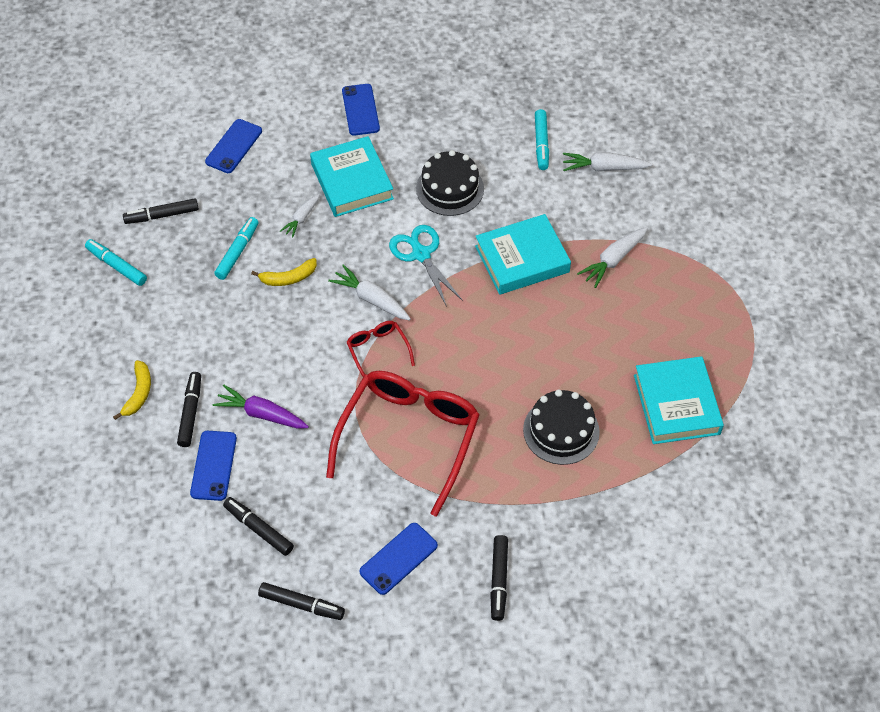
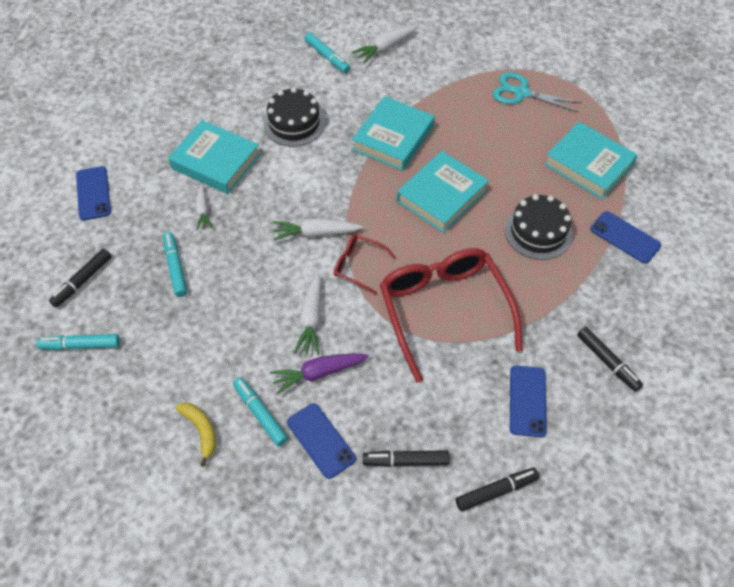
camera: 40 degrees left, 0 degrees up
black marker [177,372,201,447] -> turquoise marker [233,377,288,446]
yellow banana [251,258,317,286] -> none
blue phone [342,84,380,136] -> blue phone moved to [590,211,661,264]
turquoise scissors [389,225,463,307] -> turquoise scissors moved to [493,72,582,113]
white carrot [577,227,648,288] -> white carrot moved to [294,272,321,355]
none -> turquoise book [397,151,489,233]

